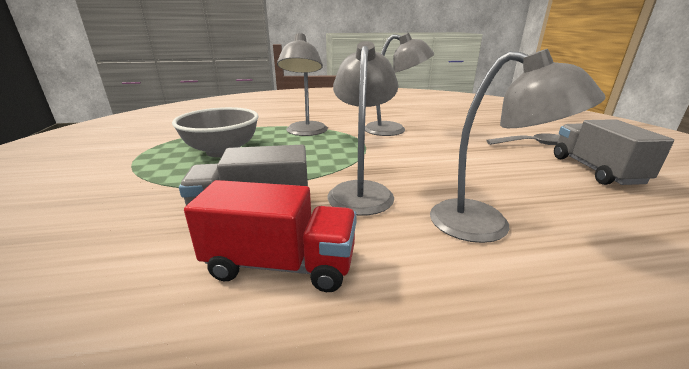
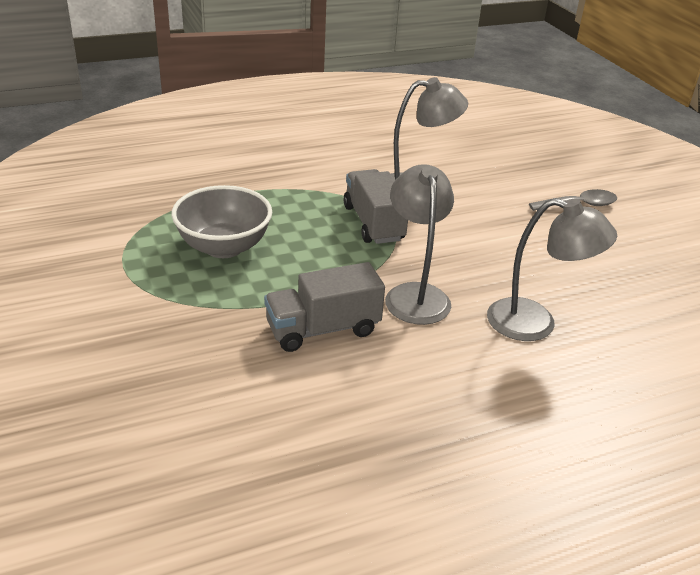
camera: 15 degrees left, 10 degrees up
red truck [184,180,357,292] -> none
grey lamp [277,33,328,136] -> none
grey truck [554,119,674,185] -> grey truck moved to [344,169,408,244]

